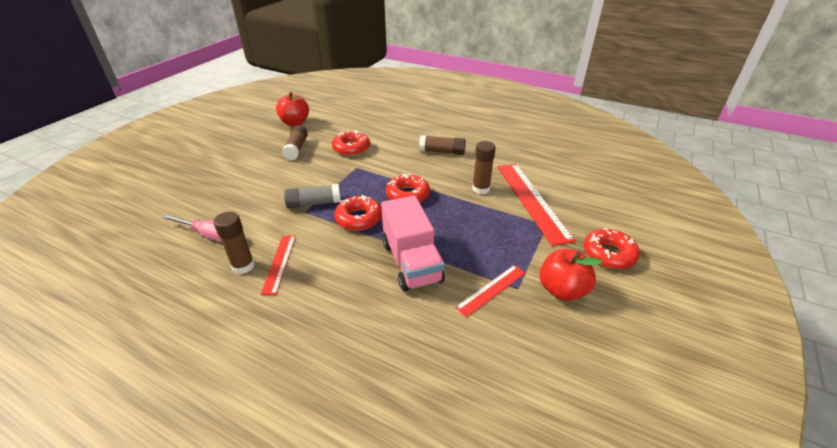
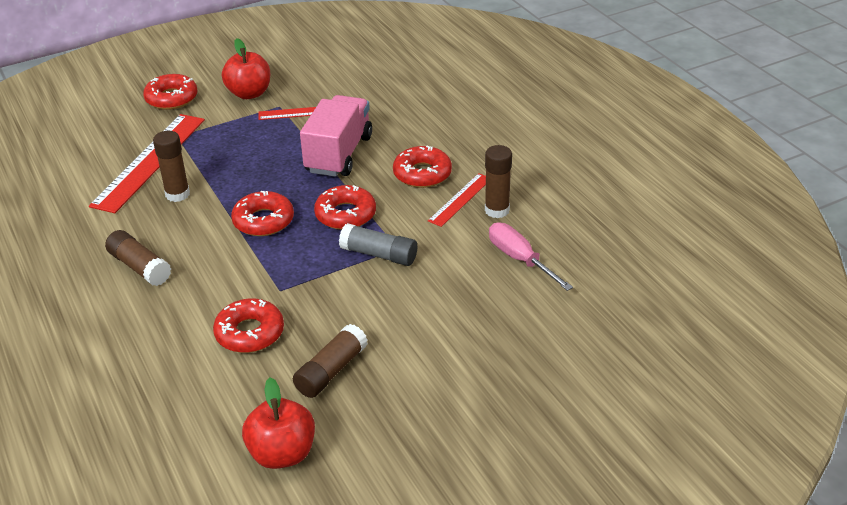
camera: 145 degrees left, 0 degrees up
none -> red donut [393,146,452,188]

